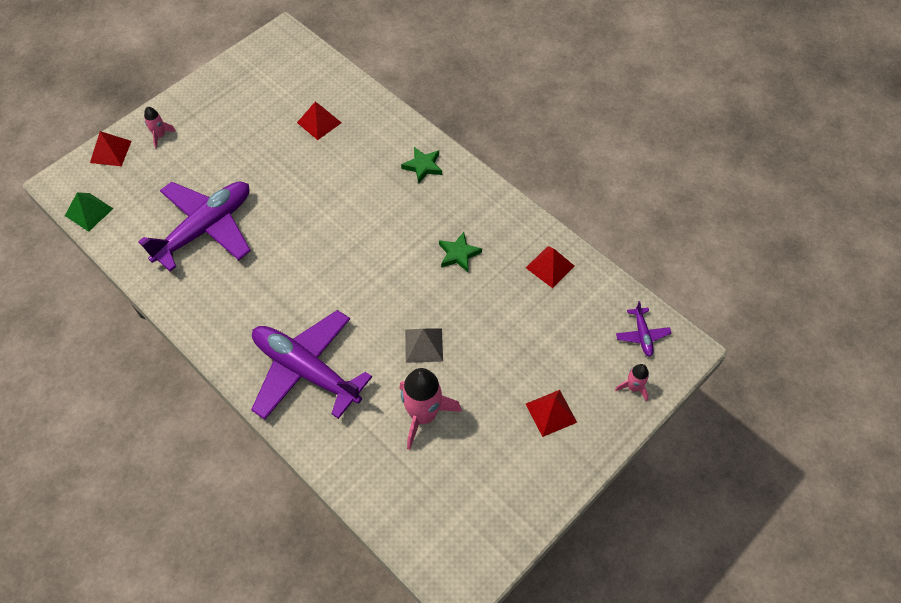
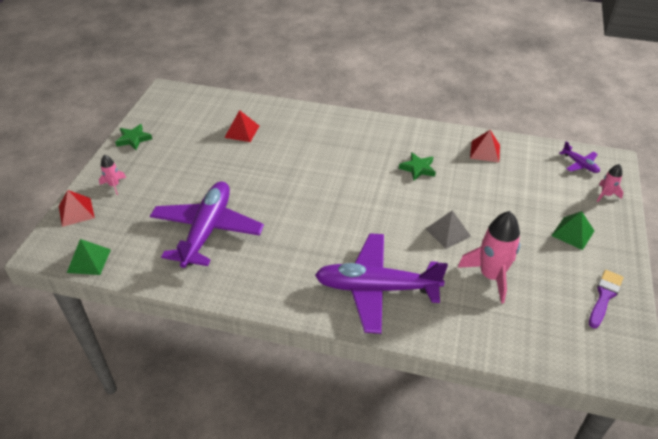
camera: 30 degrees left, 15 degrees down
green star [401,147,442,183] -> green star moved to [115,124,152,150]
red pyramid [526,390,577,437] -> green pyramid [551,211,594,250]
none -> purple brush [589,270,624,328]

